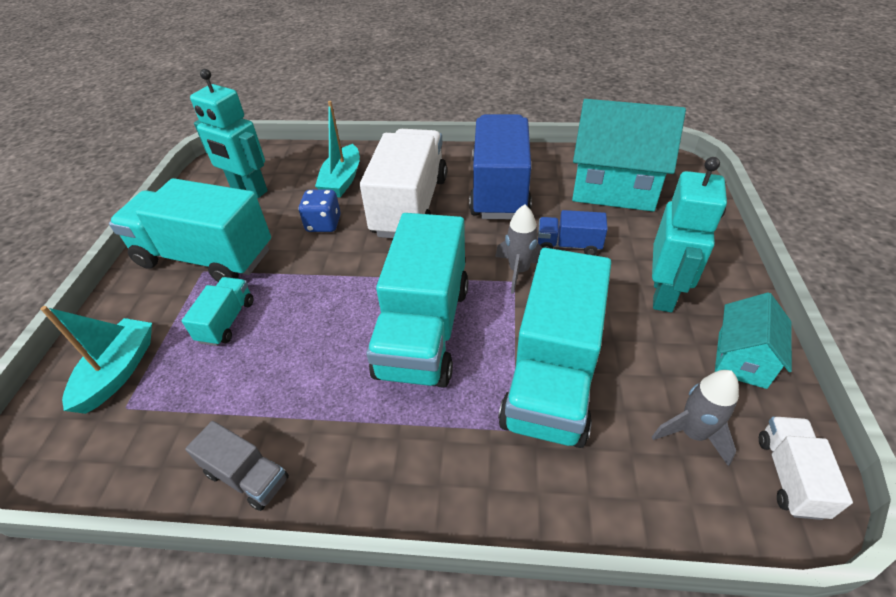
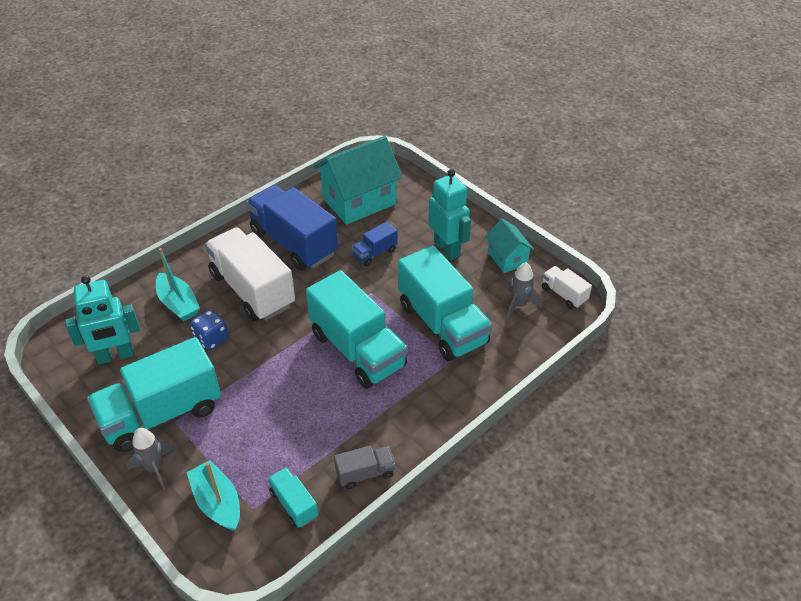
camera: 50 degrees left, 0 degrees up
turquoise truck [182,277,253,346] -> turquoise truck moved to [268,467,318,528]
grey rocket [495,204,543,294] -> grey rocket moved to [126,428,173,490]

